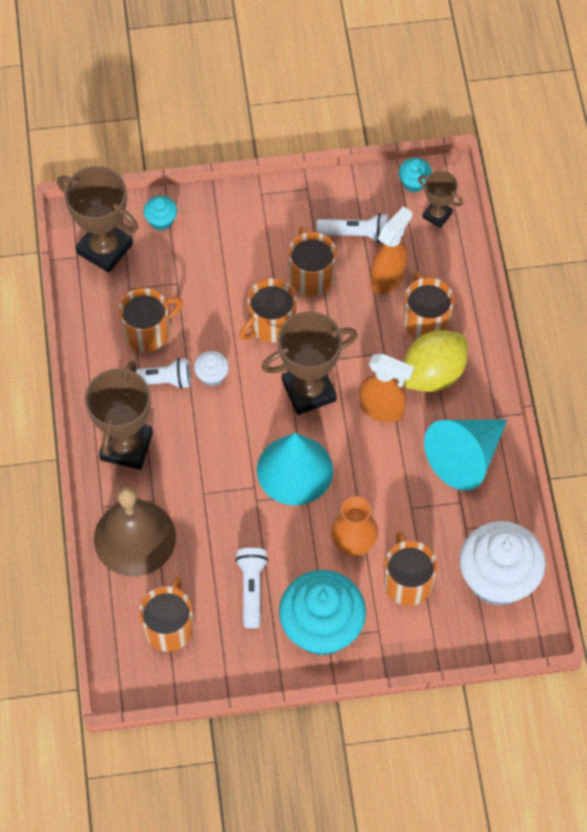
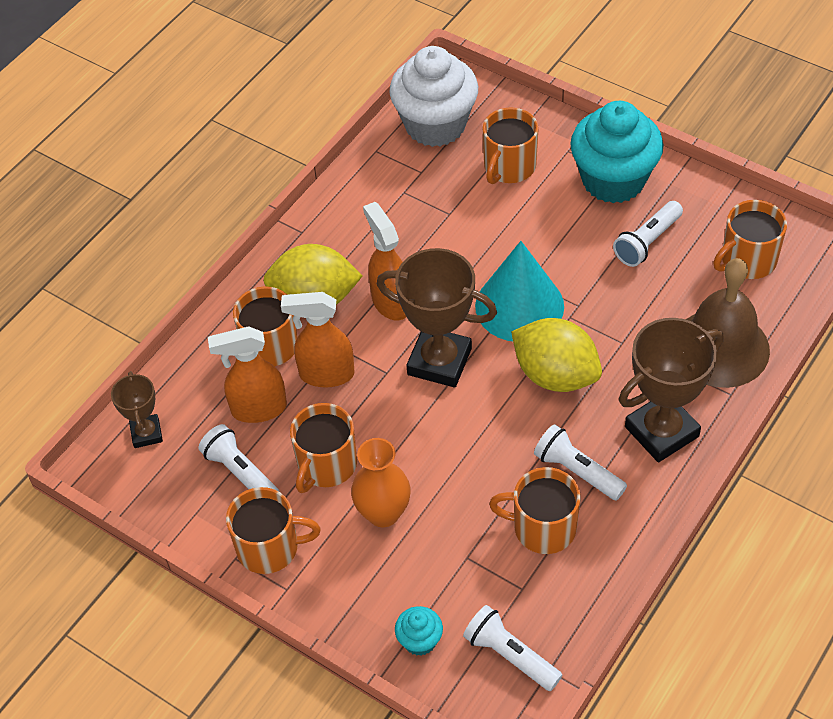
camera: 135 degrees left, 10 degrees down
brown trophy [57,166,138,273] -> white flashlight [463,605,562,691]
white cupcake [194,351,229,387] -> none
orange mug [240,278,297,342] -> orange mug moved to [226,487,321,574]
orange vase [331,496,378,557] -> orange vase moved to [351,438,410,527]
turquoise cupcake [399,158,432,192] -> none
turquoise cone [424,419,507,491] -> none
none -> orange spray bottle [281,292,355,388]
none -> yellow lemon [511,318,602,392]

